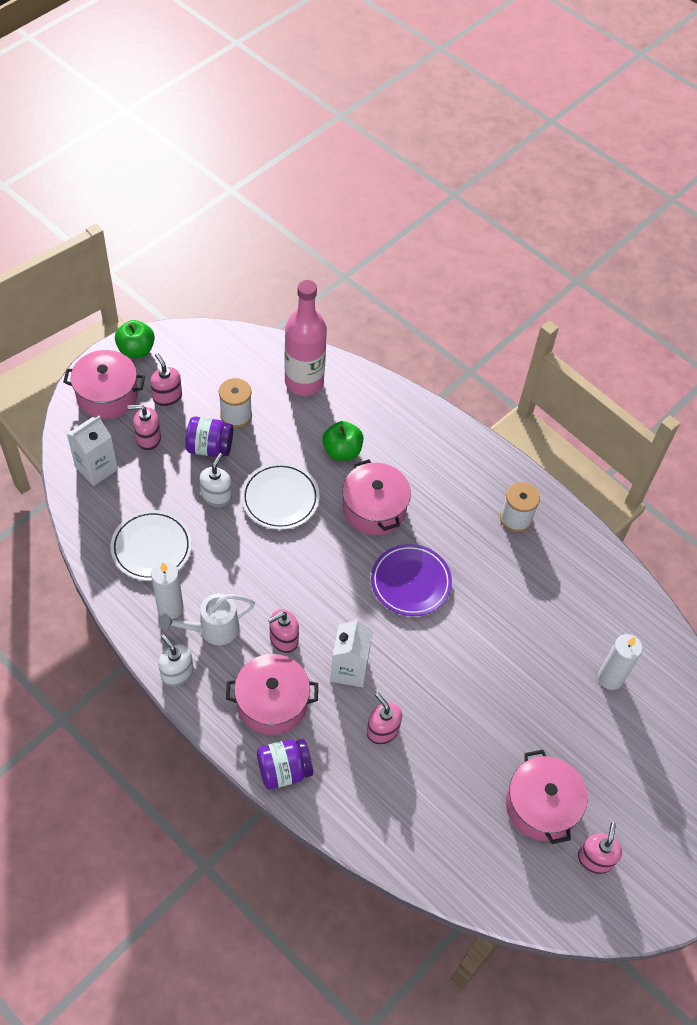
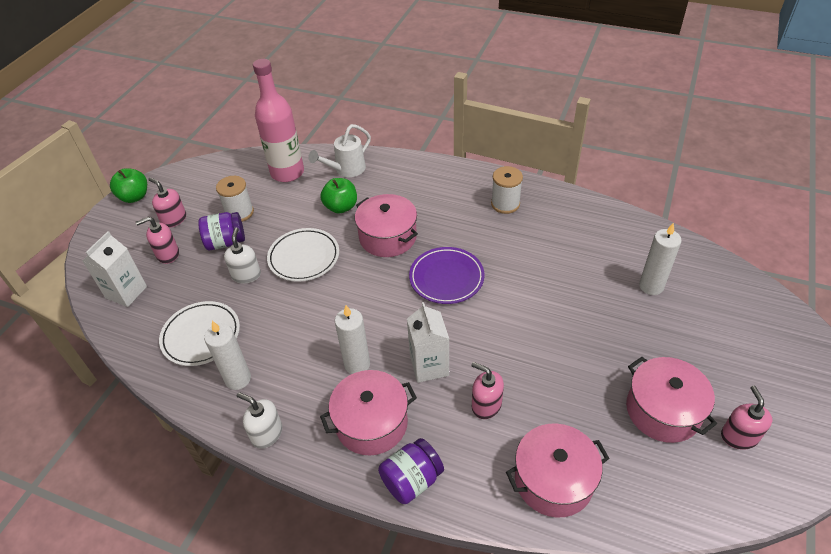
camera: 15 degrees left, 10 degrees down
pink pot [63,350,145,419] -> pink pot moved to [506,423,610,518]
white watering can [160,594,255,645] -> white watering can moved to [308,124,371,177]
pink soap dispenser [268,609,299,653] -> white candle [335,305,370,374]

